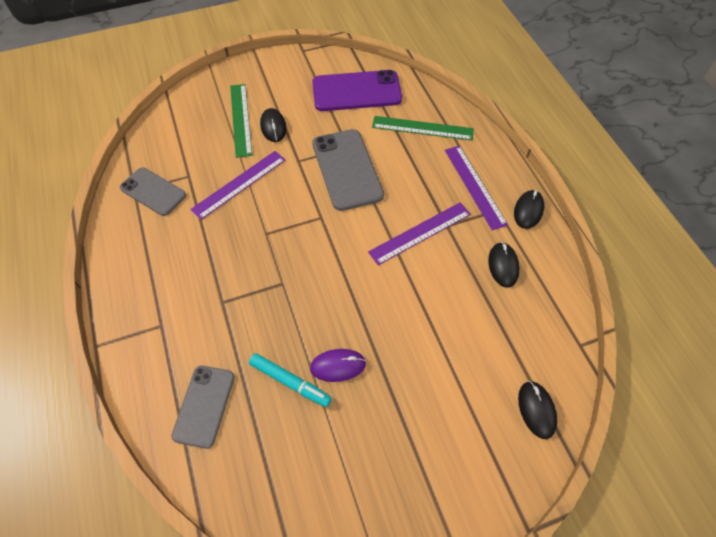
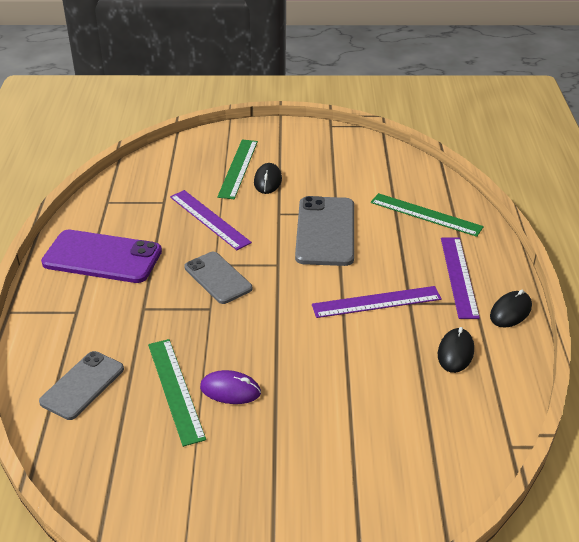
camera: 20 degrees right, 20 degrees down
grey phone [120,167,186,216] -> grey phone moved to [184,252,252,304]
purple ruler [190,151,285,220] -> purple ruler turned 75 degrees clockwise [170,190,252,250]
turquoise marker [249,353,332,407] -> green ruler [148,339,206,447]
purple phone [312,70,402,111] -> purple phone moved to [41,230,162,283]
black mouse [518,381,557,439] -> none

